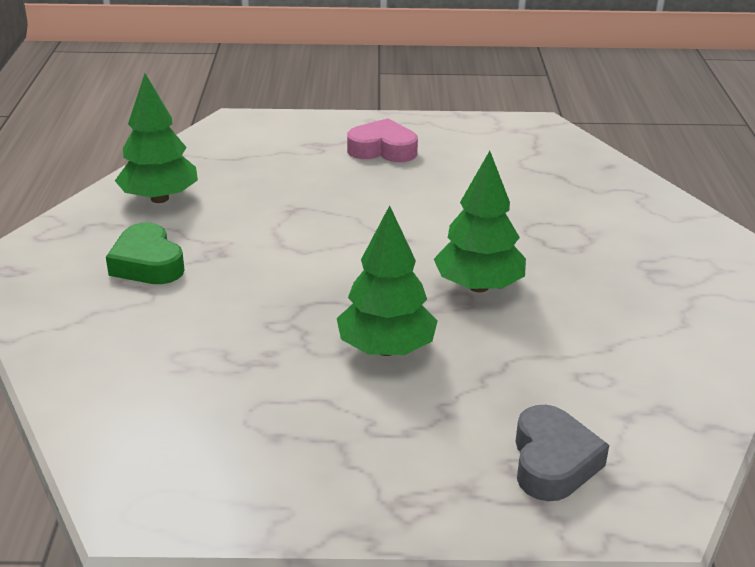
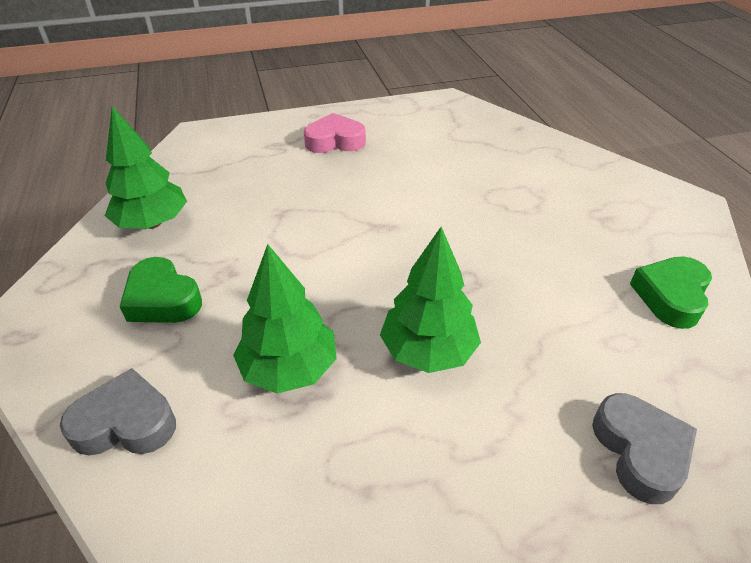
camera: 15 degrees left, 10 degrees up
green tree [434,151,526,292] -> green tree moved to [233,244,336,394]
none -> grey heart [60,368,176,456]
none -> green heart [630,256,712,329]

